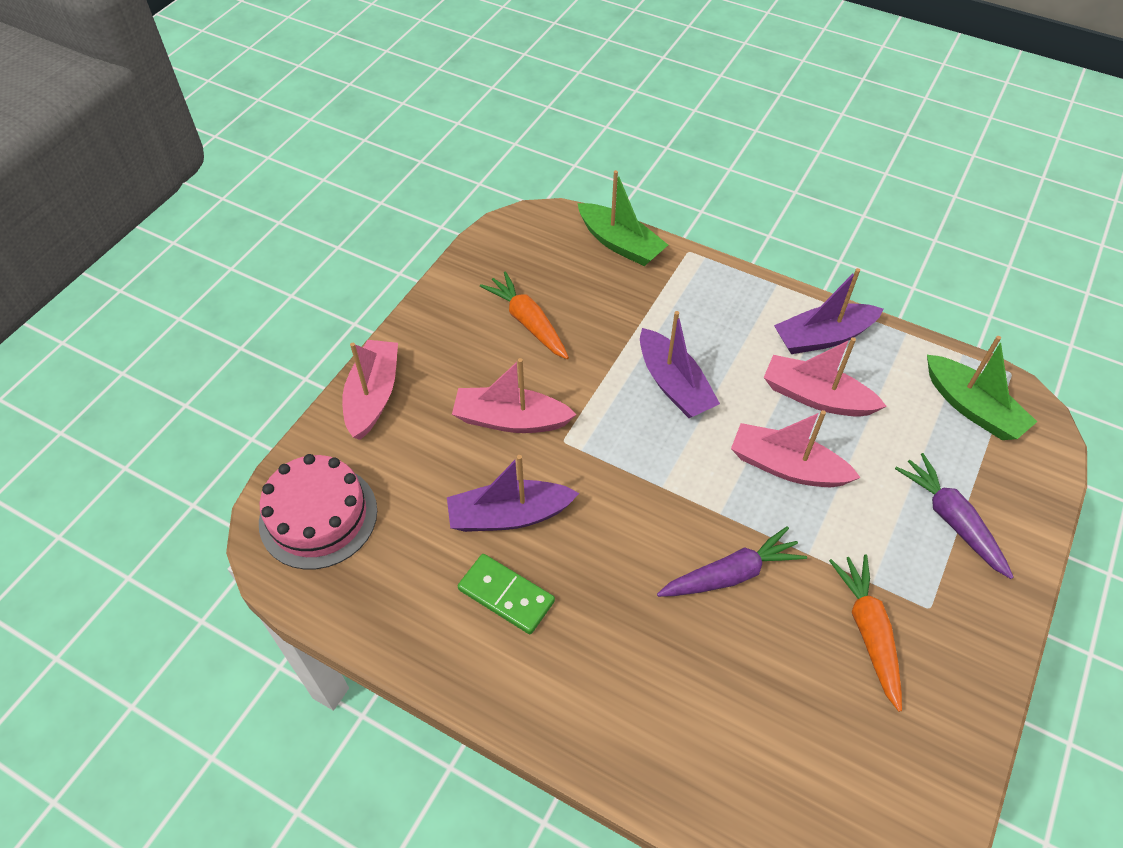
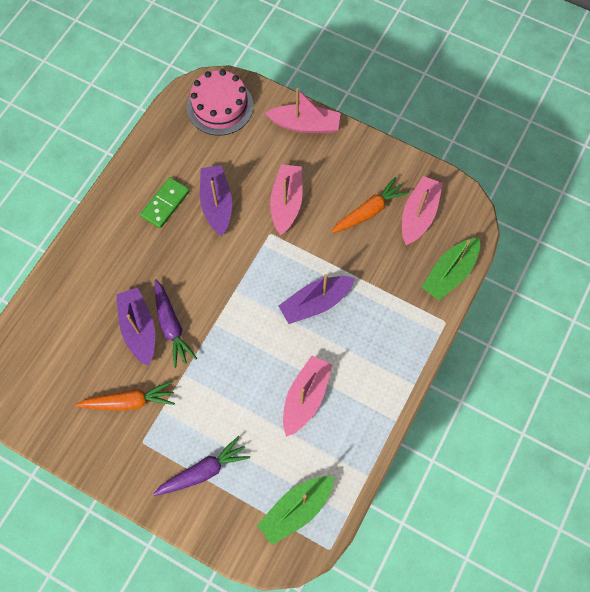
camera: 90 degrees right, 15 degrees up
pink boat [731,410,861,487] -> pink boat moved to [402,176,443,245]
purple boat [774,268,884,354] -> purple boat moved to [116,288,155,366]

